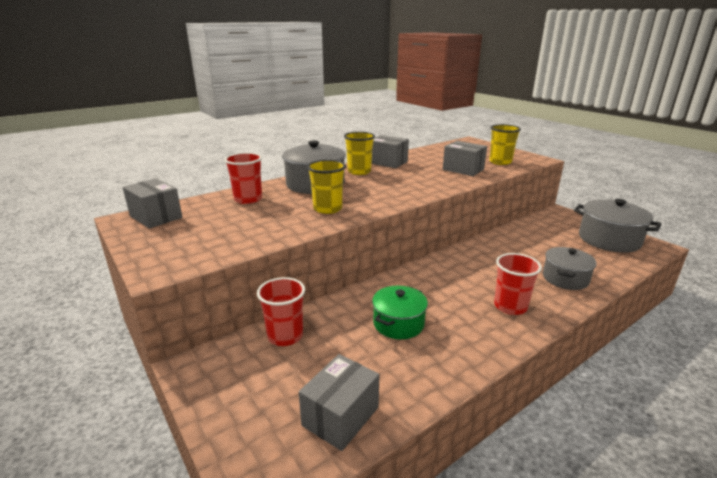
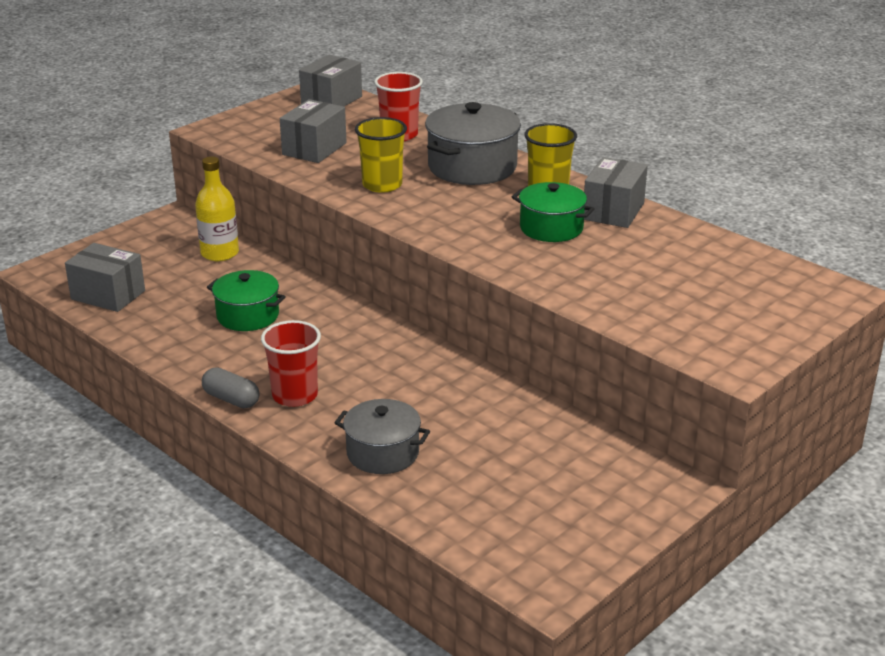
camera: 80 degrees right, 5 degrees up
red cup [257,277,305,346] -> yellow bottle [195,156,239,261]
grey box [443,141,487,176] -> grey box moved to [280,99,347,163]
yellow cup [489,124,521,165] -> none
grey pot [574,199,661,253] -> none
none -> grey capsule [202,367,259,408]
none -> green pot [512,182,595,242]

